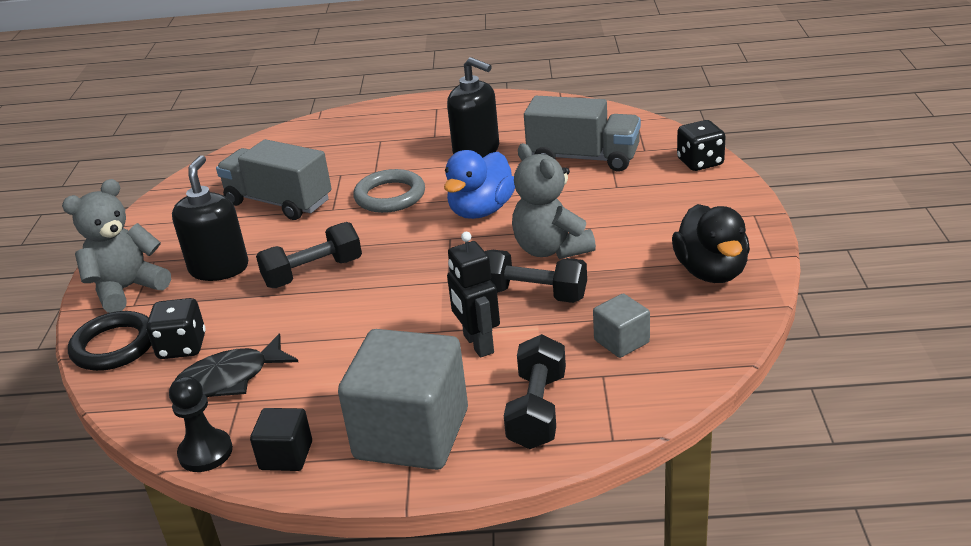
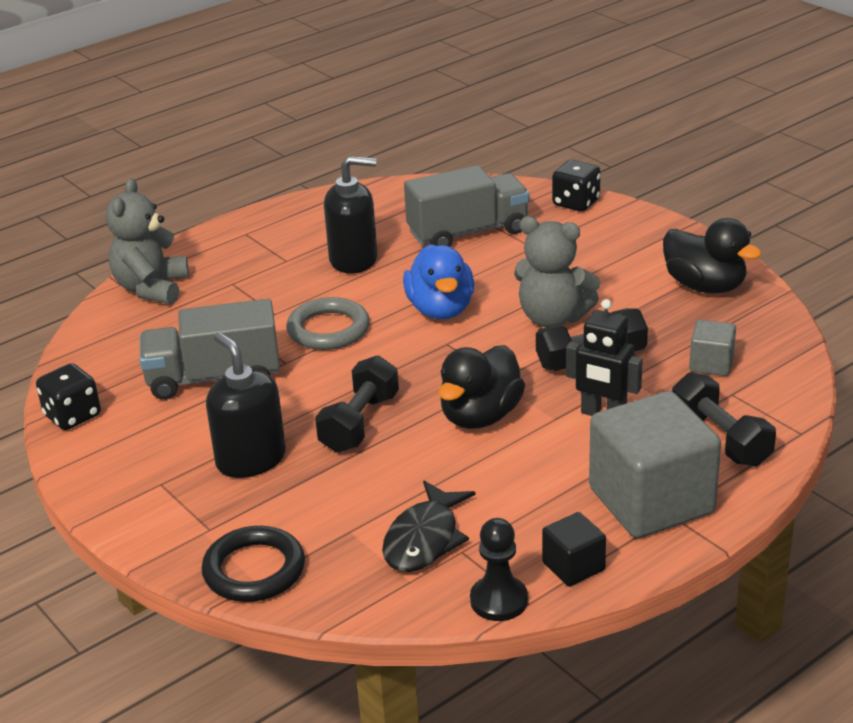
camera: 40 degrees left, 0 degrees up
grey teddy bear [62,179,171,313] -> grey teddy bear moved to [106,178,189,304]
black dice [146,298,206,359] -> black dice moved to [36,363,101,430]
none -> black duck [438,345,525,429]

